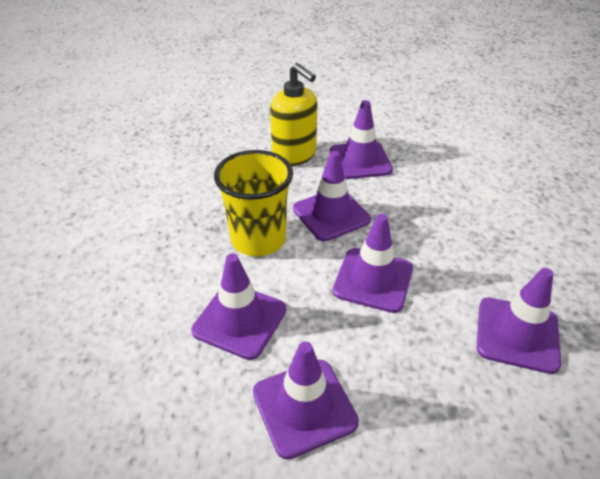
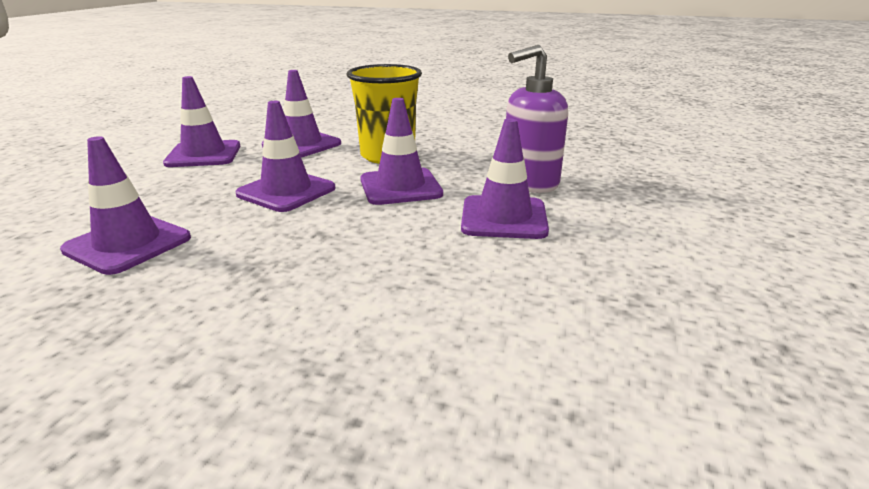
camera: 105 degrees right, 15 degrees down
yellow soap dispenser [270,63,317,166] -> purple soap dispenser [506,45,568,193]

